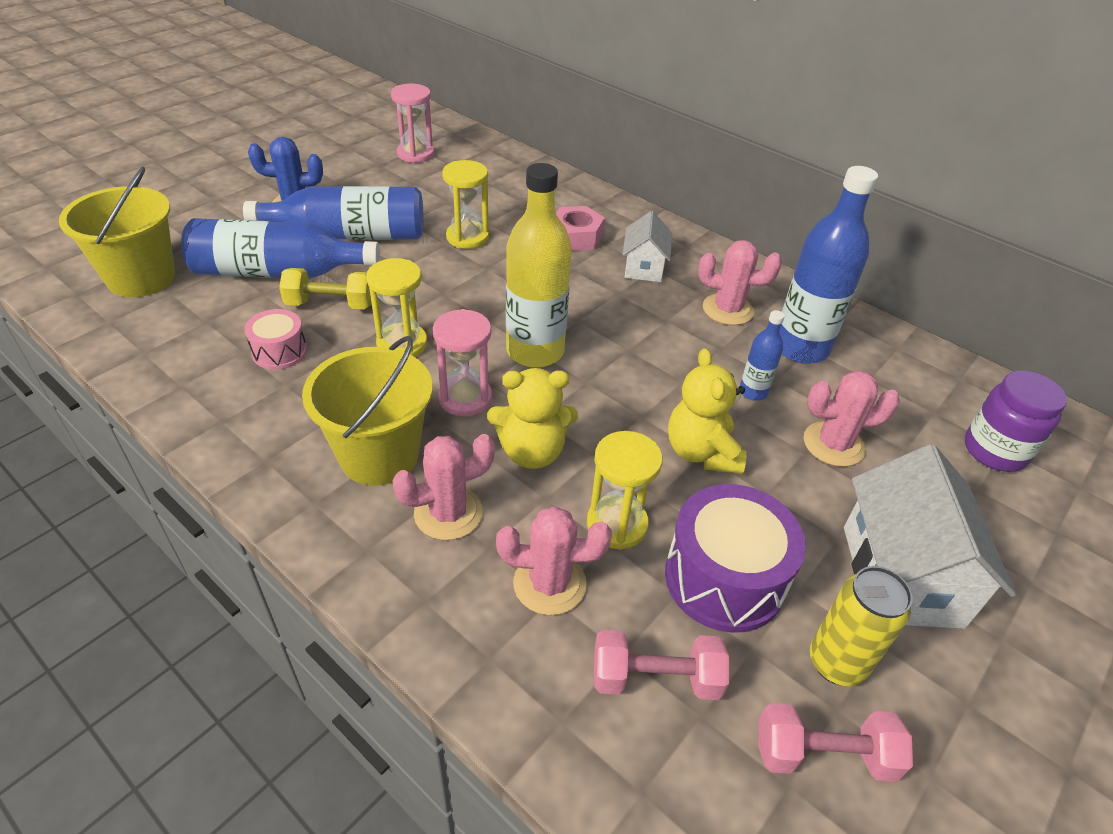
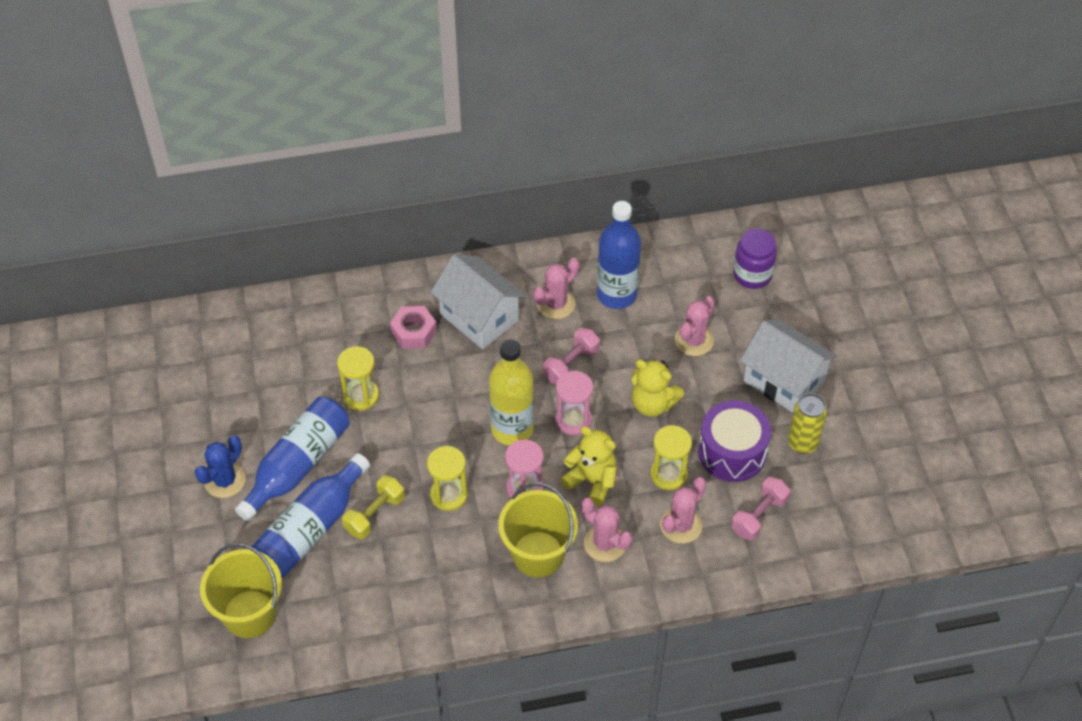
camera: 50 degrees left, 10 degrees up
pink drum [244,309,307,370] -> none
pink hourglass [391,84,434,163] -> pink hourglass moved to [556,371,593,435]
pink cactus [392,434,495,540] -> pink cactus turned 60 degrees counterclockwise [581,498,632,562]
yellow teddy bear [487,368,578,469] -> yellow teddy bear turned 90 degrees counterclockwise [561,426,617,506]
white house [622,211,672,282] -> white house [431,255,526,349], size x1.75
blue bottle [740,310,785,401] -> none
pink dumbbell [759,703,913,782] -> pink dumbbell moved to [543,328,600,384]

